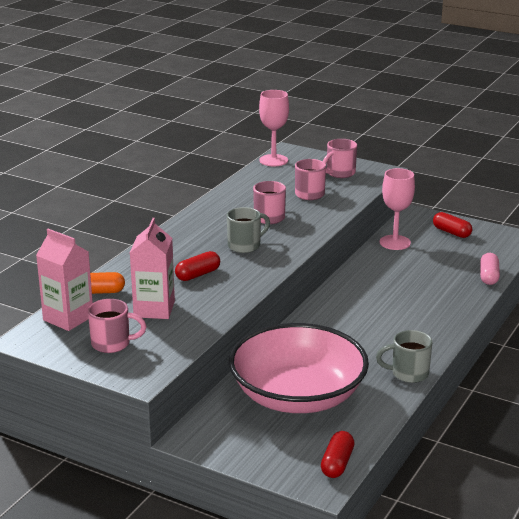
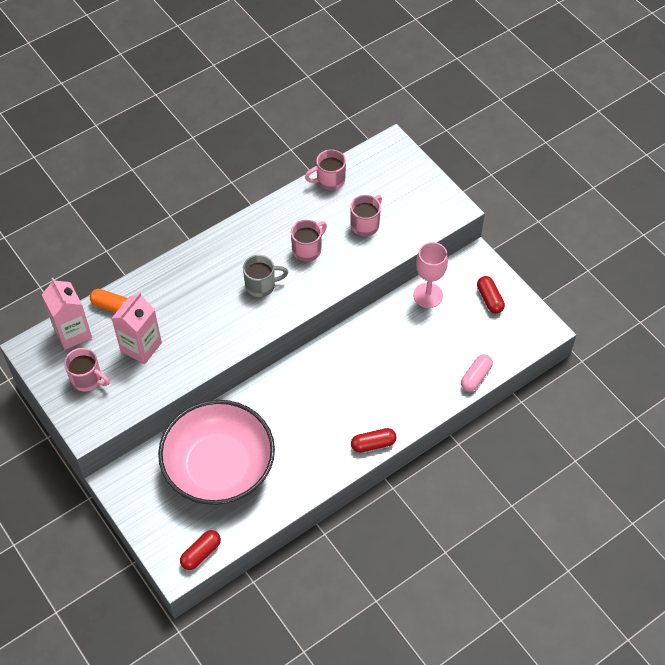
camera: 25 degrees right, 30 degrees up
red capsule [175,251,220,281] -> red capsule moved to [351,428,397,453]
pink goblet [259,90,289,166] -> none
pink mug [323,139,357,178] -> pink mug moved to [305,149,346,190]
grey mug [376,330,432,383] -> none

